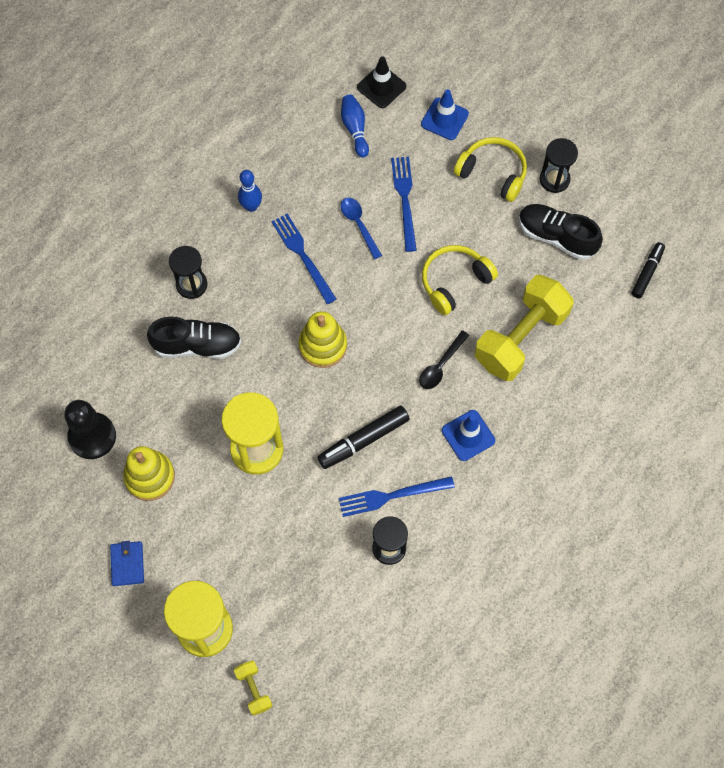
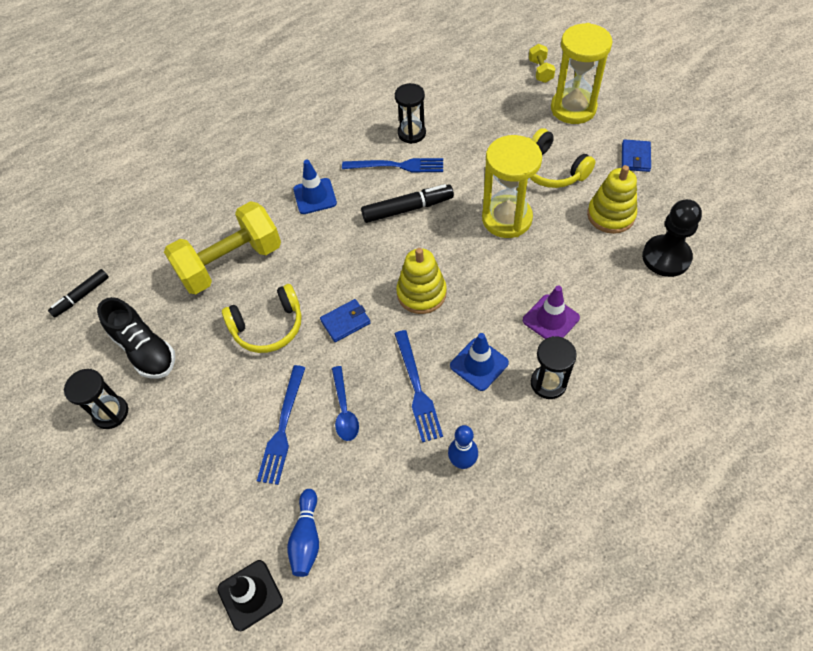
camera: 160 degrees left, 10 degrees down
black shoe [147,317,241,359] -> purple traffic cone [523,286,580,339]
black spoon [419,330,469,389] -> none
blue traffic cone [421,89,469,140] -> blue traffic cone moved to [450,333,509,391]
yellow headphones [454,137,527,202] -> yellow headphones moved to [530,128,595,188]
none -> blue wallet [320,299,371,342]

